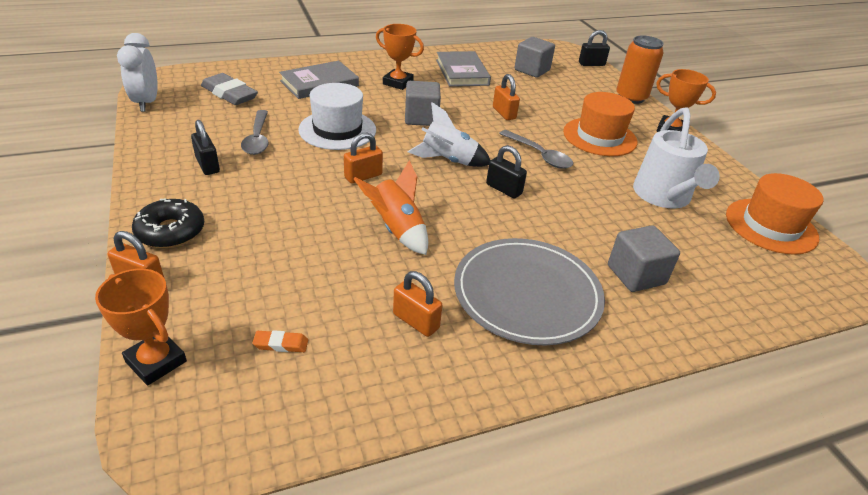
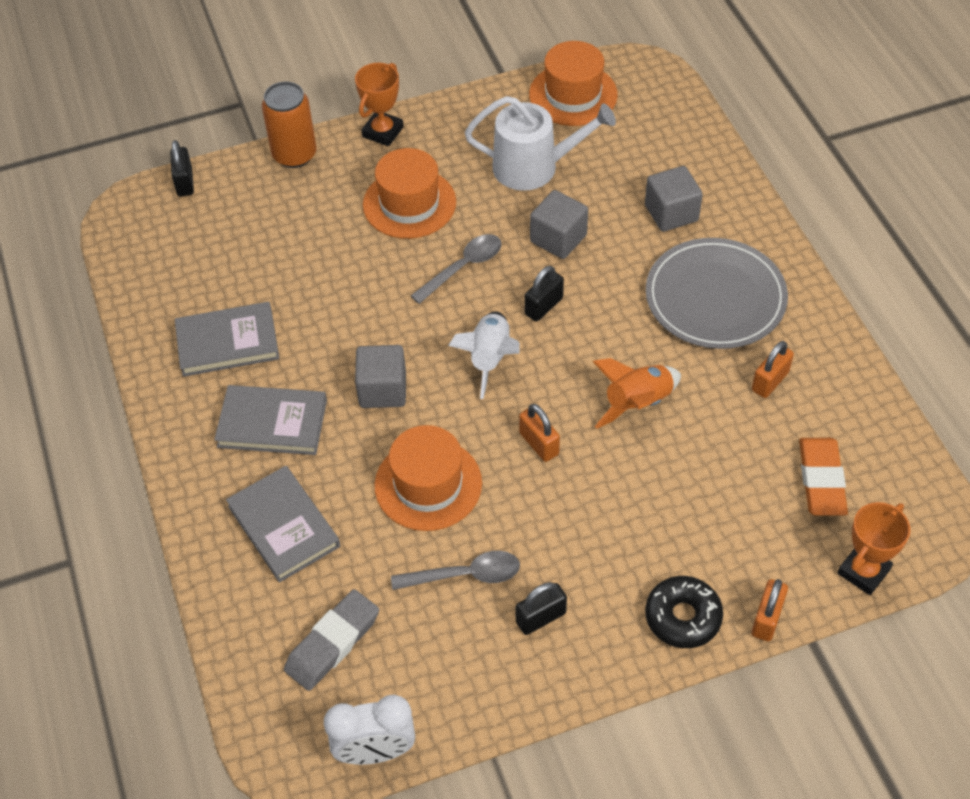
camera: 85 degrees left, 15 degrees up
orange eraser [252,330,308,352] -> orange eraser [799,438,848,516], size x2.11
white hat [298,83,376,150] -> orange hat [374,425,482,531]
orange trophy [376,24,424,90] -> grey book [214,385,327,455]
orange padlock [493,74,520,120] -> none
grey cube [514,37,555,78] -> grey cube moved to [530,190,588,259]

